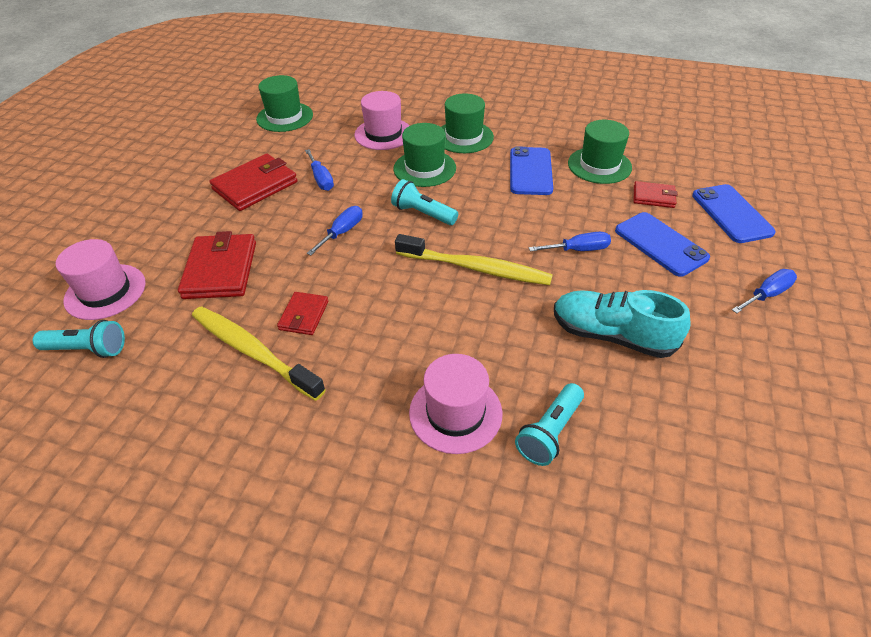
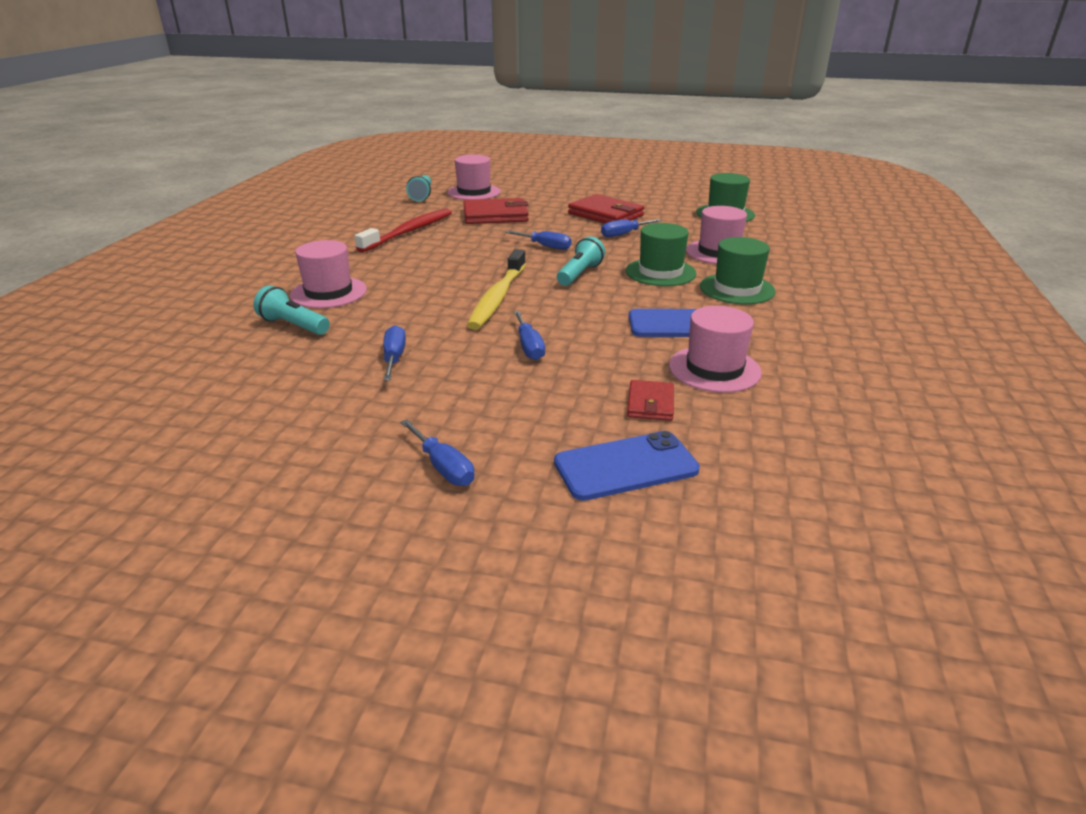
camera: 85 degrees right, 15 degrees down
yellow toothbrush [192,306,326,401] -> red toothbrush [355,209,452,252]
red wallet [277,292,328,335] -> none
turquoise shoe [554,290,690,358] -> blue screwdriver [383,325,406,381]
green hat [568,120,632,184] -> pink hat [669,306,762,393]
blue phone [615,212,710,277] -> none

